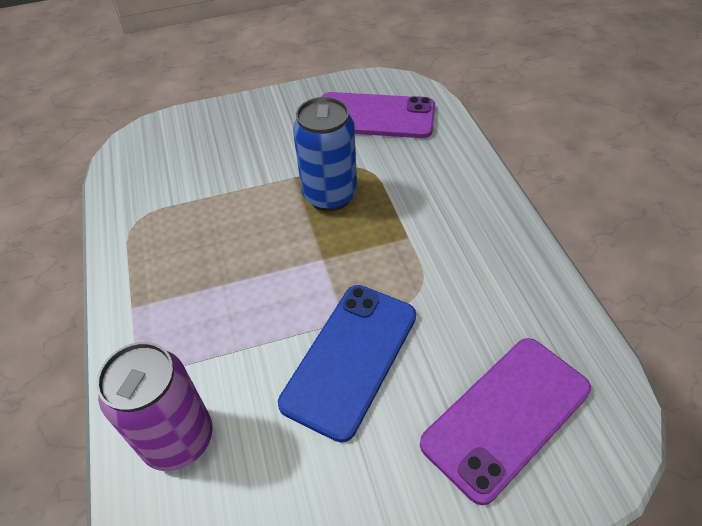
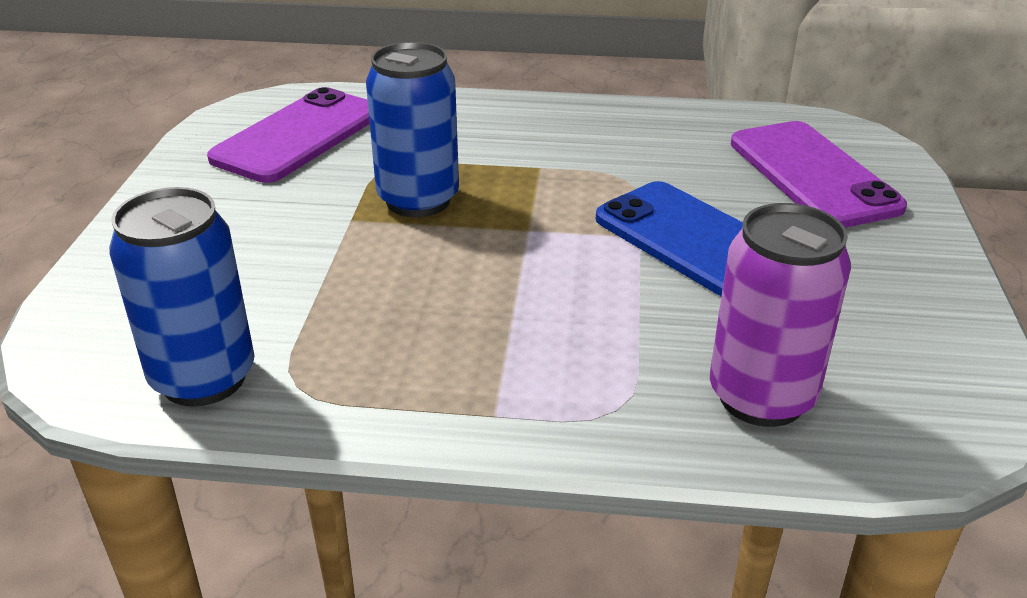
camera: 70 degrees left, 15 degrees down
none -> blue can [109,187,255,407]

